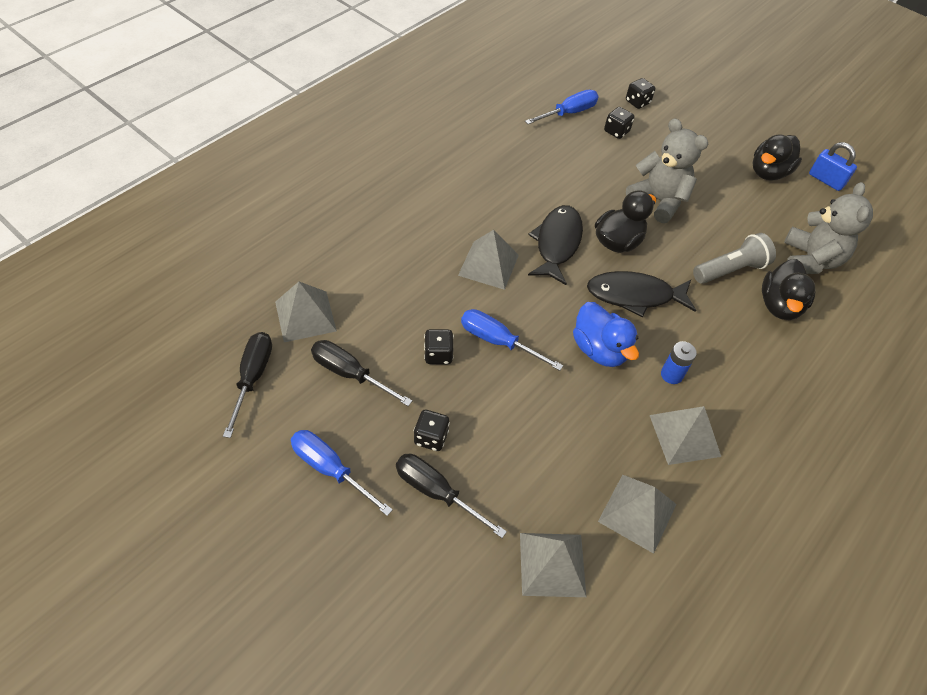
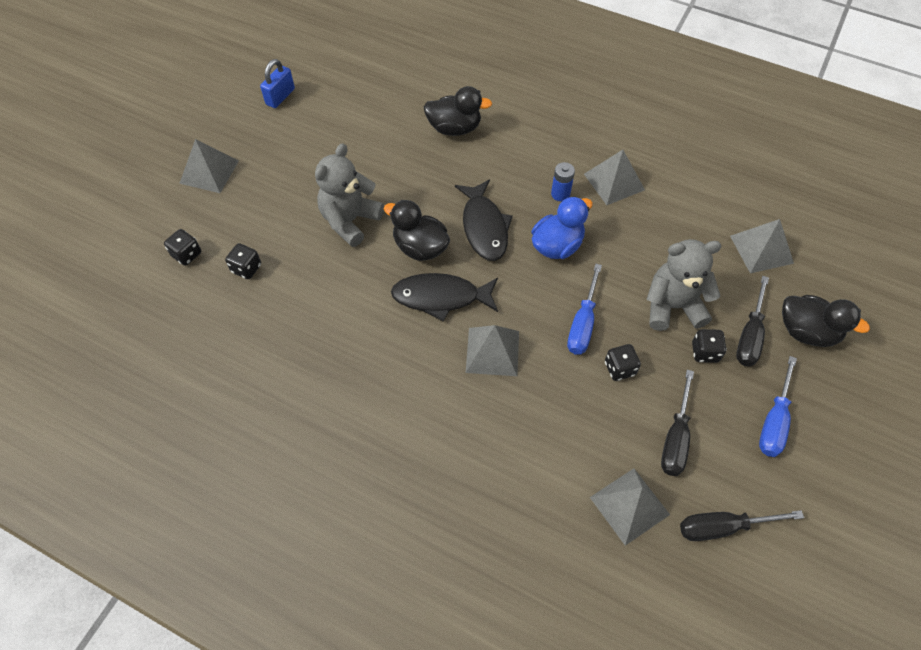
camera: 100 degrees left, 5 degrees up
blue screwdriver [525,90,599,124] -> none
grey pyramid [598,475,677,554] -> grey pyramid moved to [179,139,239,193]
grey flashlight [693,233,776,284] -> none
black duck [752,134,802,181] -> black duck moved to [782,295,870,347]
grey teddy bear [784,182,873,274] -> grey teddy bear moved to [646,239,722,331]

